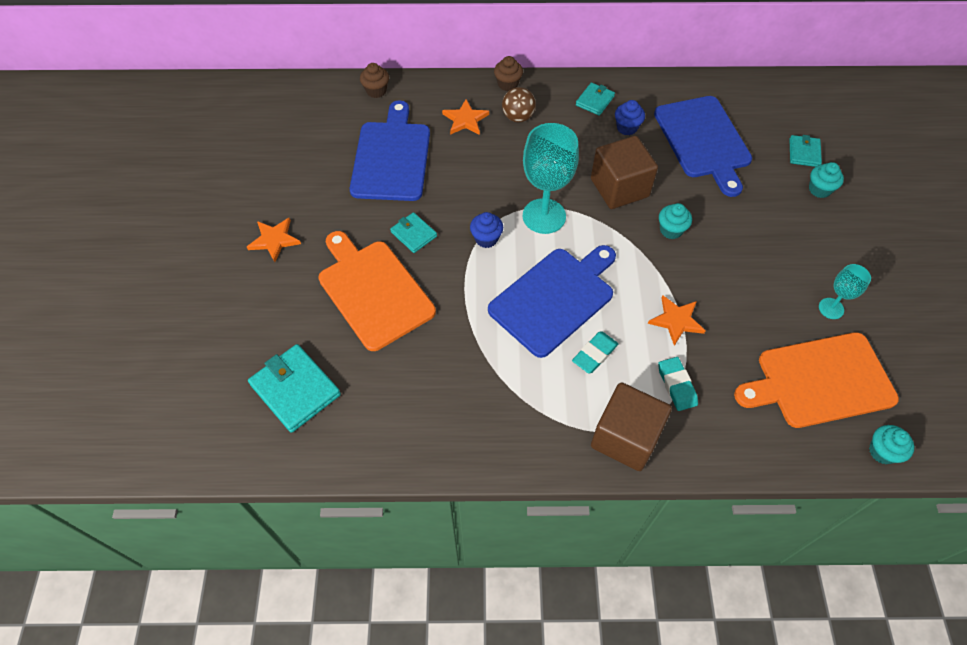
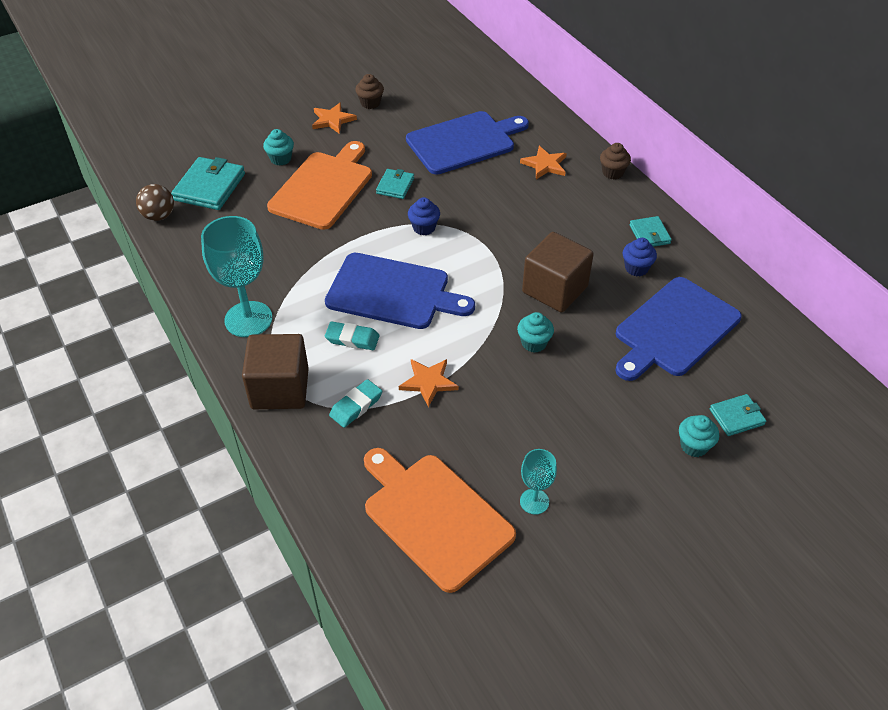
camera: 60 degrees right, 10 degrees down
brown cupcake [360,63,389,98] -> brown cupcake moved to [355,74,384,109]
brown ball [502,87,536,122] -> brown ball moved to [136,184,174,221]
turquoise goblet [523,123,579,234] -> turquoise goblet moved to [201,216,273,337]
turquoise wallet [576,83,615,116] -> turquoise wallet turned 75 degrees clockwise [629,216,672,247]
turquoise cupcake [869,425,914,464] -> turquoise cupcake moved to [263,129,294,166]

